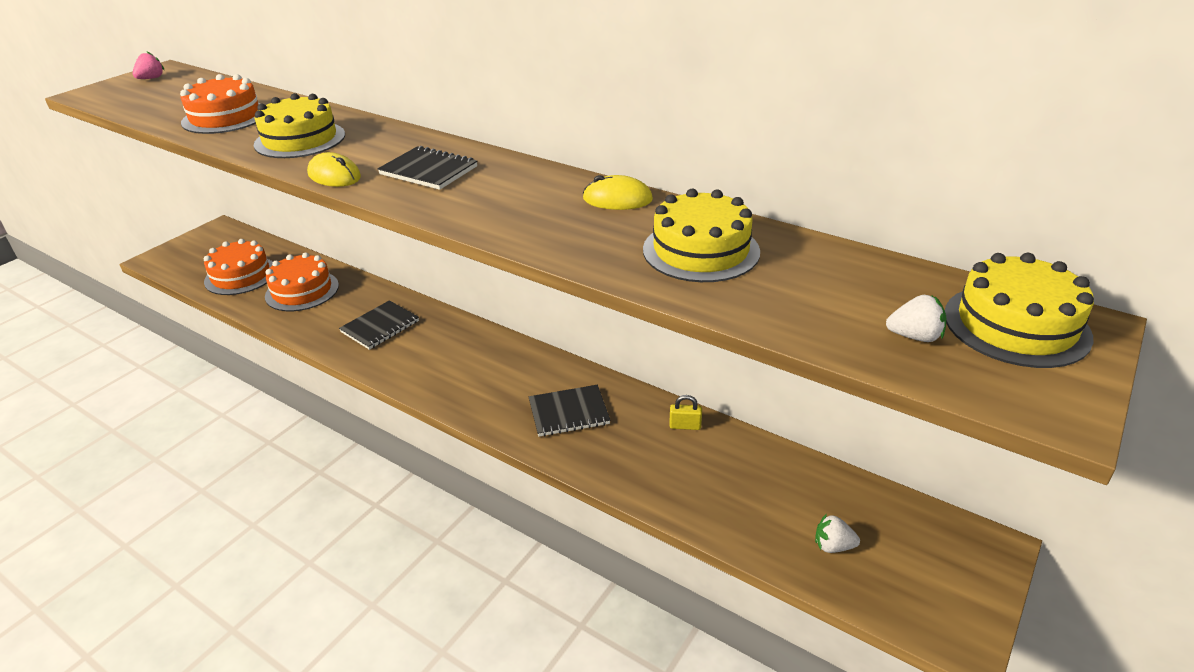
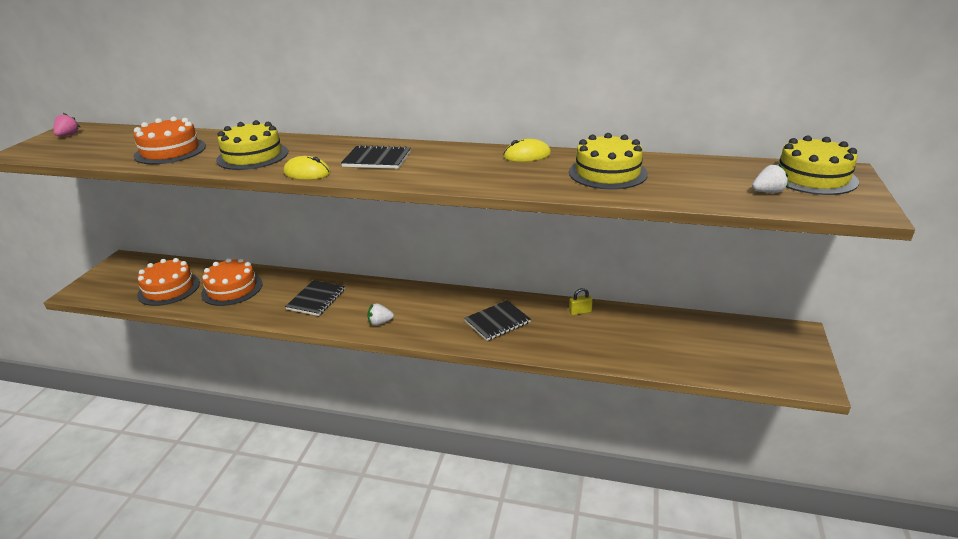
camera: 20 degrees left, 5 degrees down
white strawberry [815,514,860,553] -> white strawberry moved to [368,303,394,326]

